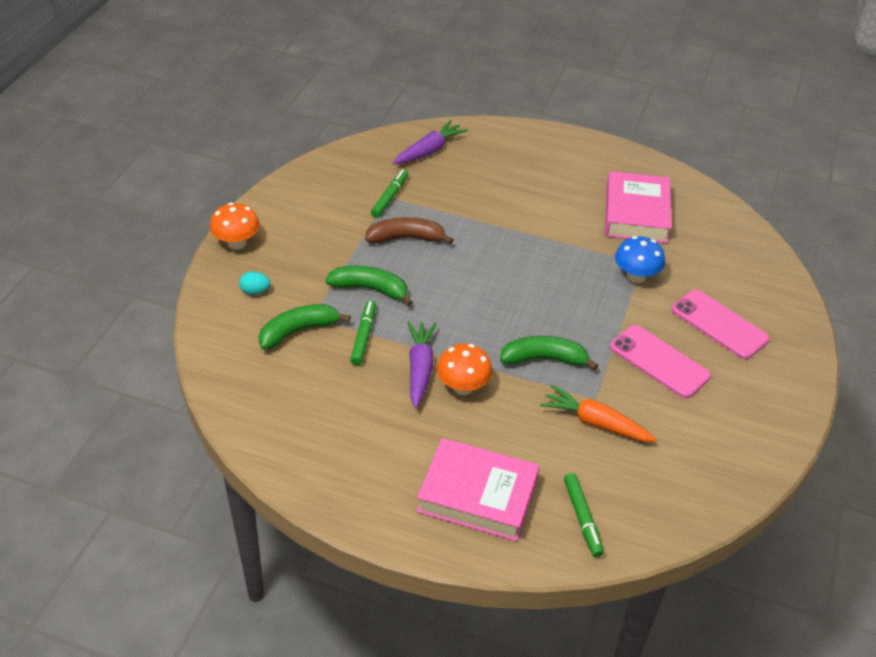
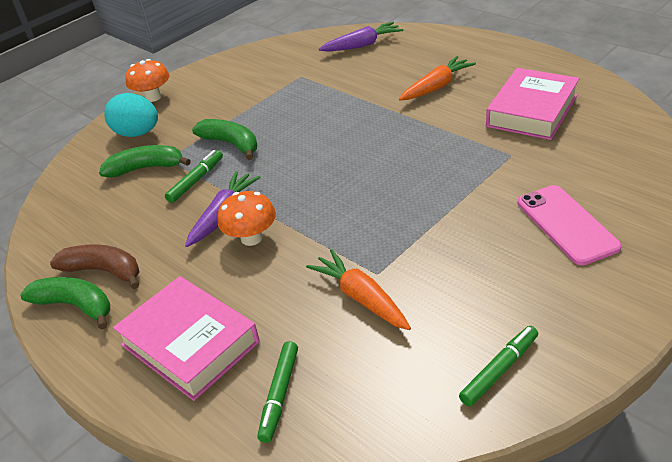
camera: 30 degrees right, 5 degrees down
turquoise egg [239,271,270,295] -> turquoise egg [104,93,158,137], size x2.02
brown banana [365,217,454,245] -> brown banana moved to [50,244,140,289]
green marker [371,170,408,218] -> green marker moved to [459,326,538,407]
green banana [500,336,598,370] -> green banana moved to [20,277,110,329]
pink phone [610,325,711,398] -> none
blue mushroom [615,236,665,283] -> none
none -> orange carrot [399,56,476,101]

